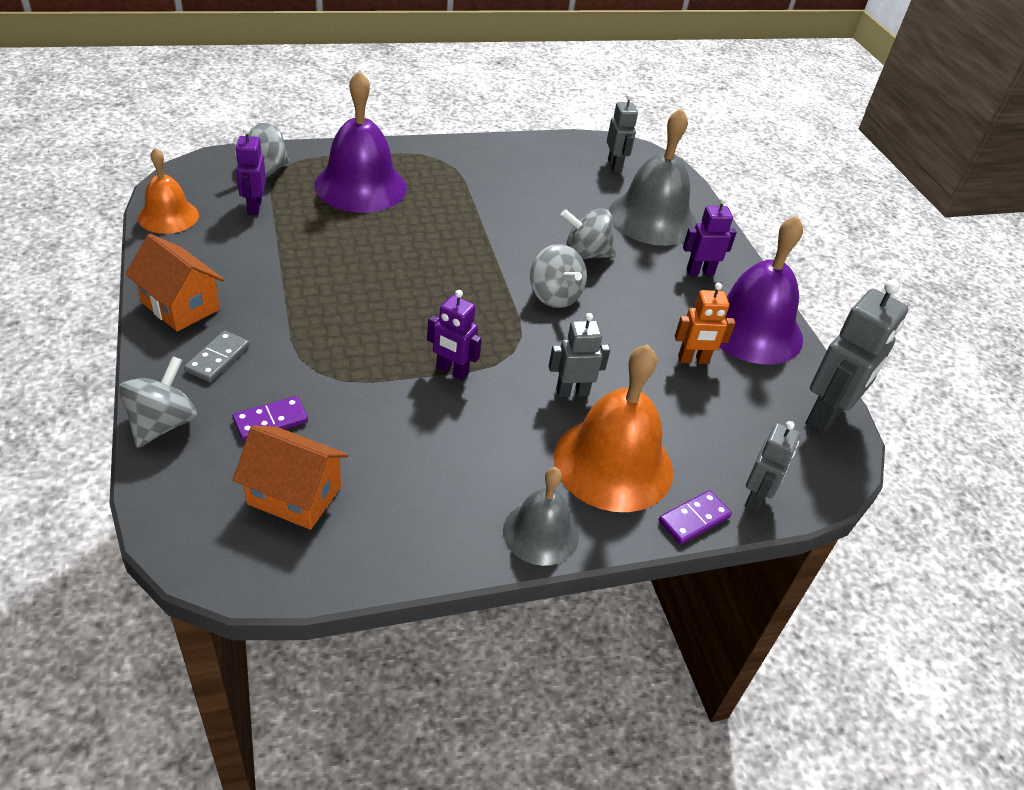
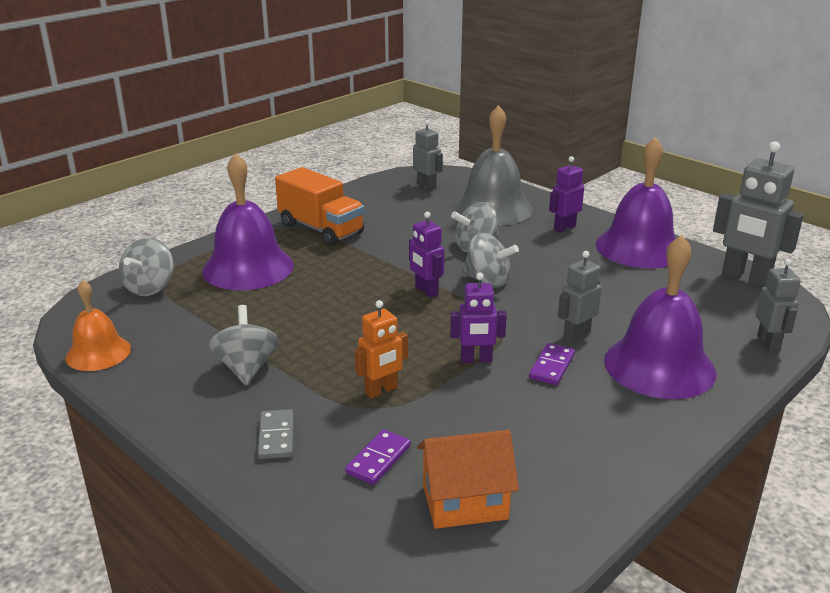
camera: 25 degrees left, 15 degrees down
grey spinning top [119,356,197,448] -> grey spinning top moved to [209,305,279,386]
orange house [125,234,224,332] -> none
purple robot [235,127,266,215] -> purple robot moved to [409,212,444,298]
grey bell [503,467,579,566] -> none
orange bell [554,344,673,512] -> purple bell [604,235,716,399]
purple domino [659,490,732,544] -> purple domino moved to [529,343,575,385]
orange robot [675,283,735,364] -> orange robot moved to [355,300,408,398]
grey robot [805,280,909,434] -> grey robot turned 120 degrees clockwise [713,141,804,287]
none -> orange truck [275,167,364,246]

